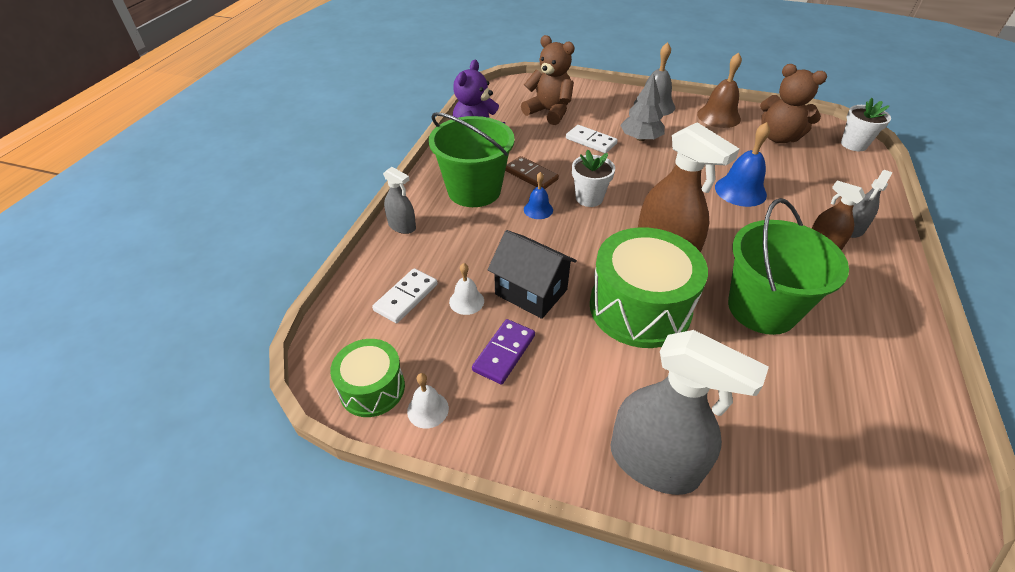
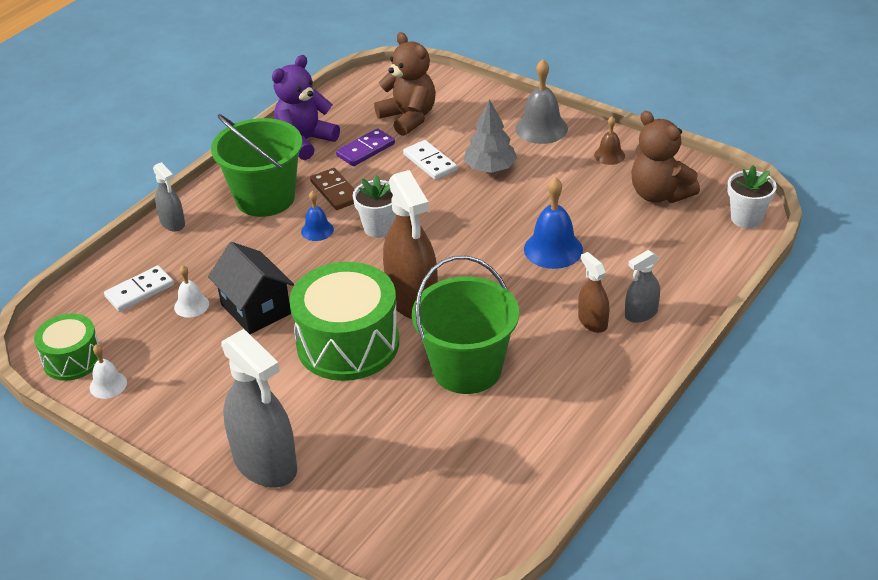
camera: 20 degrees right, 5 degrees down
purple domino [472,319,535,384] -> purple domino moved to [336,128,395,166]
brown bell [697,52,742,128] -> brown bell [594,116,625,165], size x0.57

